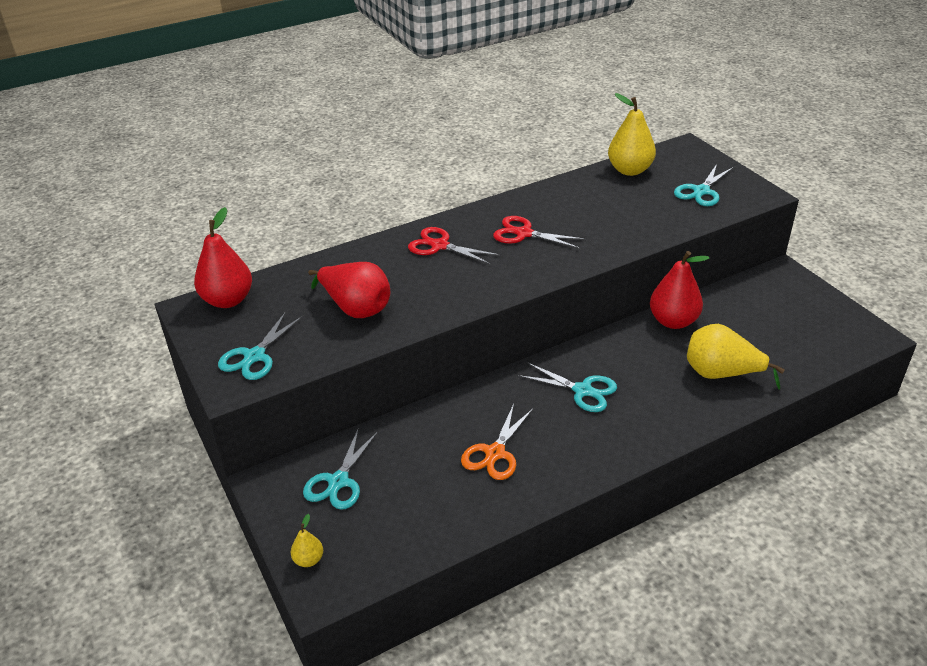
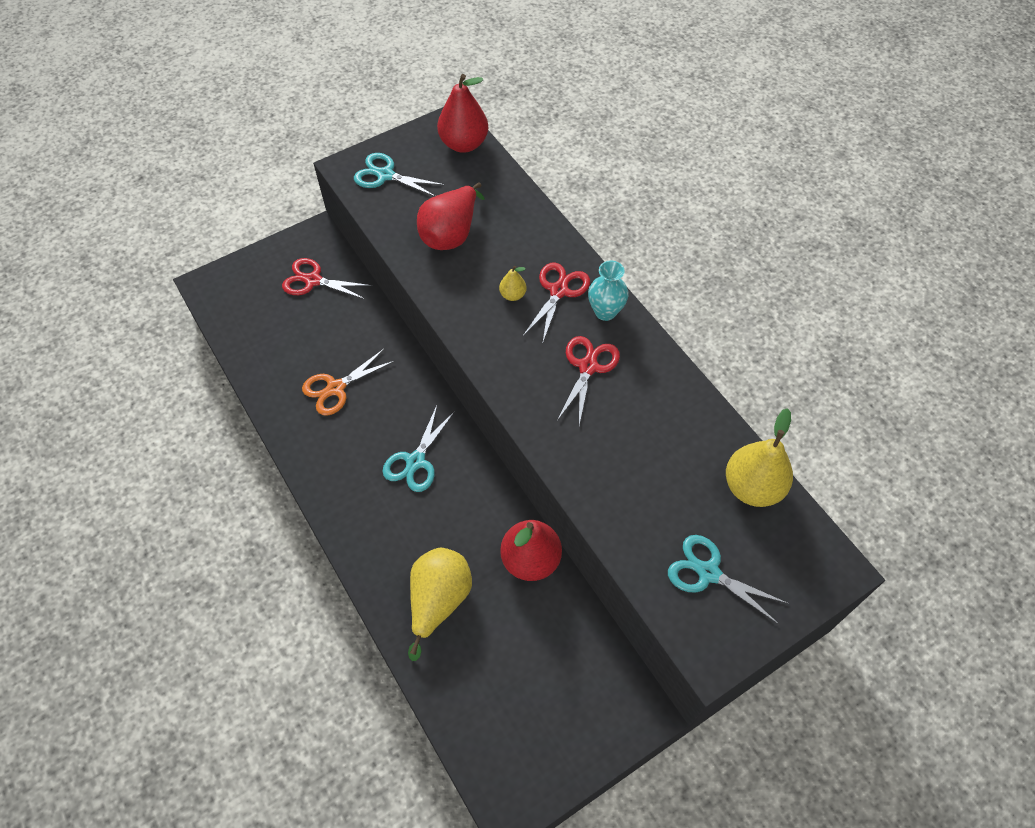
camera: 85 degrees right, 20 degrees up
yellow pear [291,514,323,567] -> yellow pear moved to [499,266,527,301]
turquoise scissors [303,427,378,510] -> red scissors [282,258,373,300]
orange scissors [461,404,533,480] -> orange scissors turned 60 degrees counterclockwise [302,348,394,415]
none -> turquoise vase [588,261,629,321]

